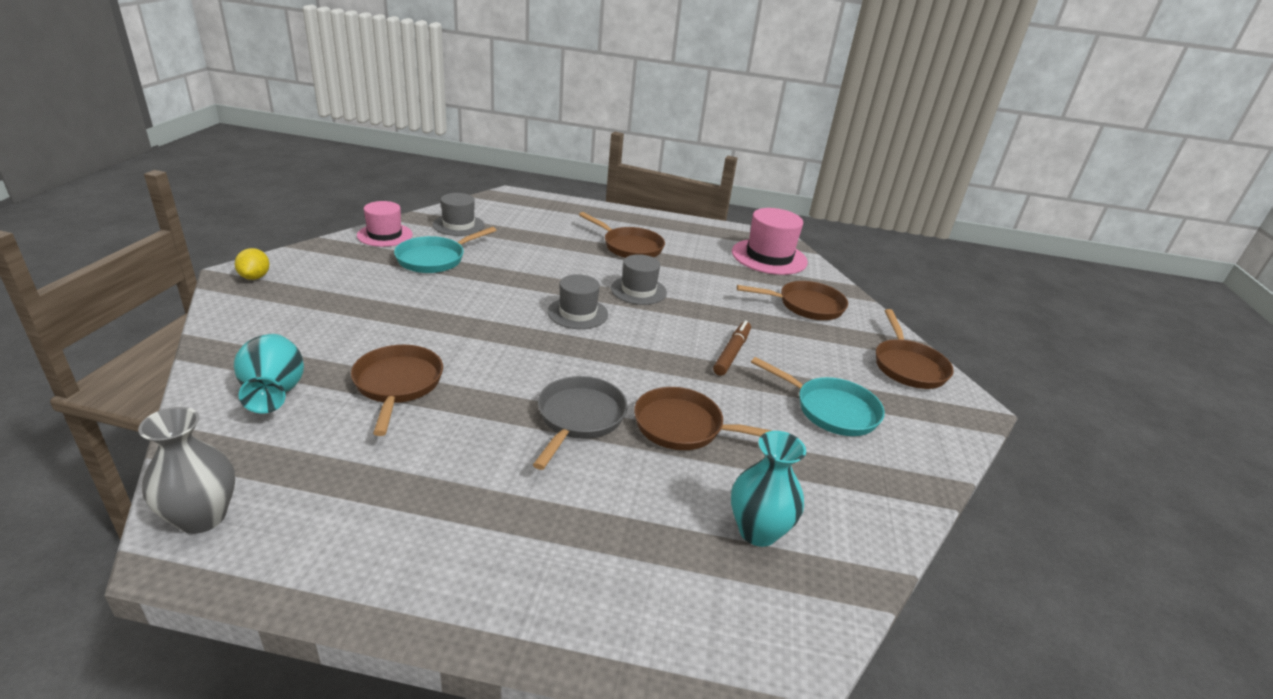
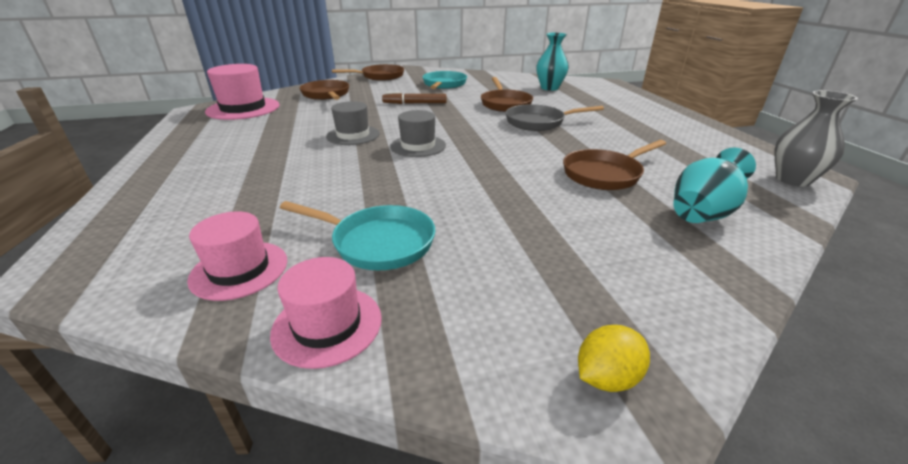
camera: 110 degrees left, 0 degrees up
grey hat [433,193,484,236] -> pink hat [187,211,287,301]
brown pan [579,212,665,258] -> none

